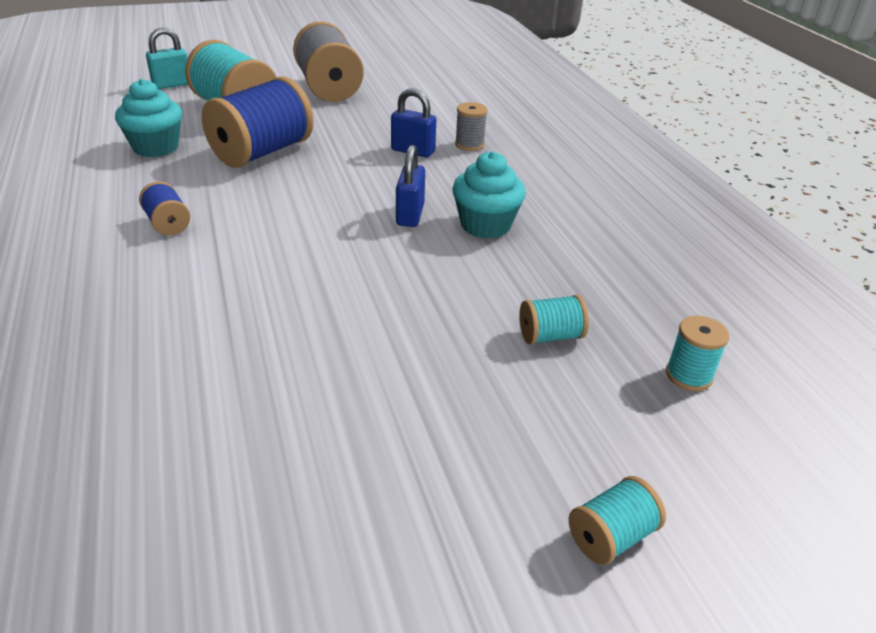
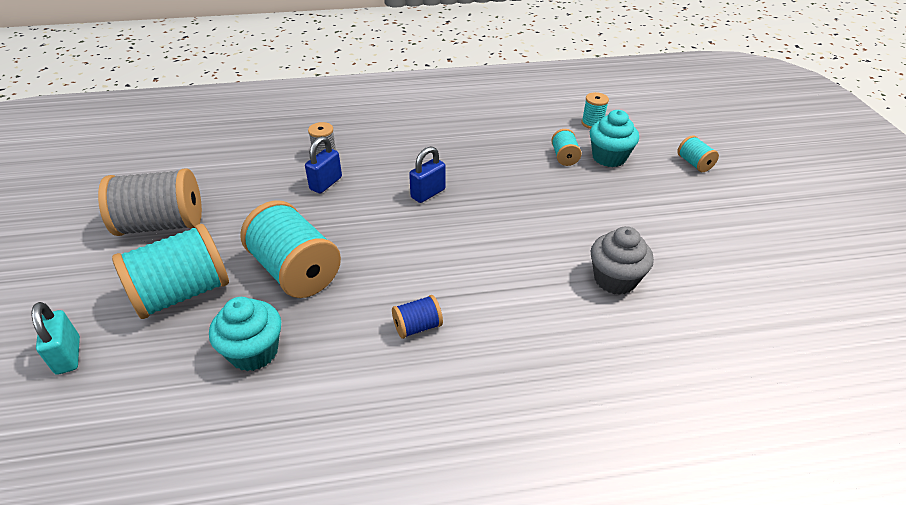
camera: 80 degrees left, 5 degrees up
blue spool [202,77,314,168] -> turquoise spool [241,200,341,298]
blue padlock [396,145,425,227] -> blue padlock turned 60 degrees counterclockwise [409,146,446,203]
turquoise cupcake [452,151,526,239] -> turquoise cupcake moved to [590,110,639,167]
none -> grey cupcake [591,226,654,295]

